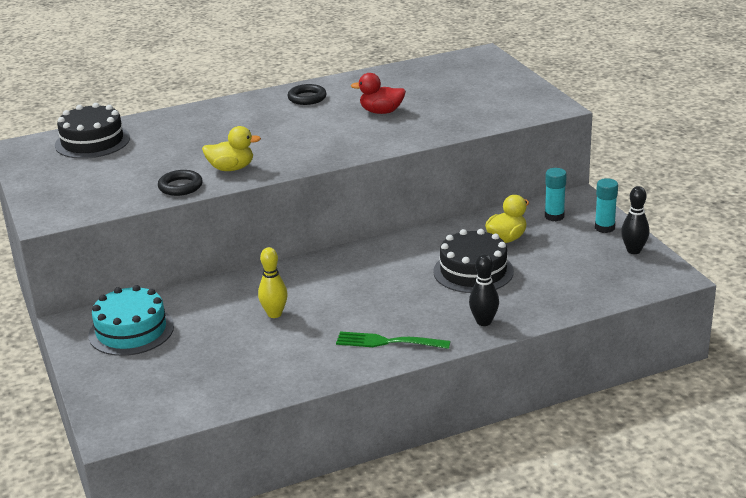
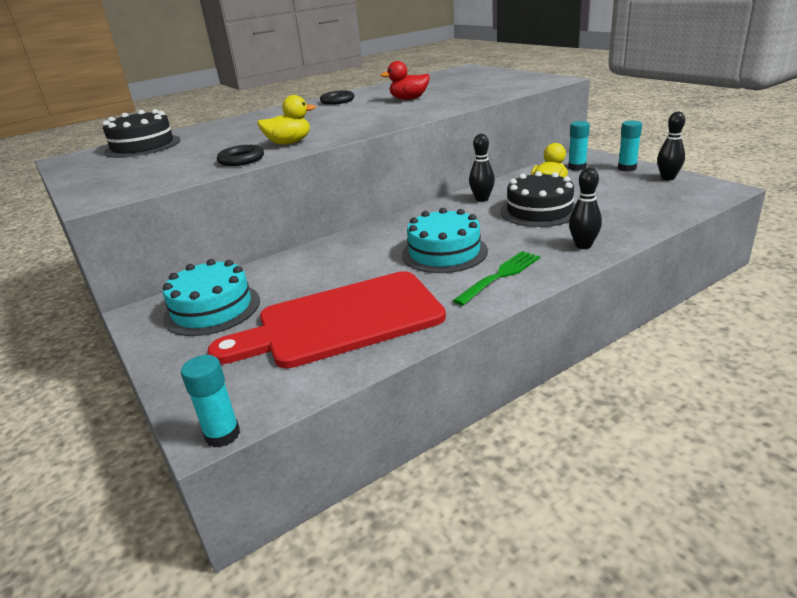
camera: 10 degrees left, 0 degrees up
yellow bowling pin [258,247,288,318] -> none
green fork [336,331,450,349] -> green fork turned 135 degrees clockwise [453,251,540,306]
none -> turquoise glue stick [181,355,240,448]
none -> red cutting board [208,271,446,368]
none -> turquoise cake [402,208,488,273]
none -> black bowling pin [469,134,495,202]

